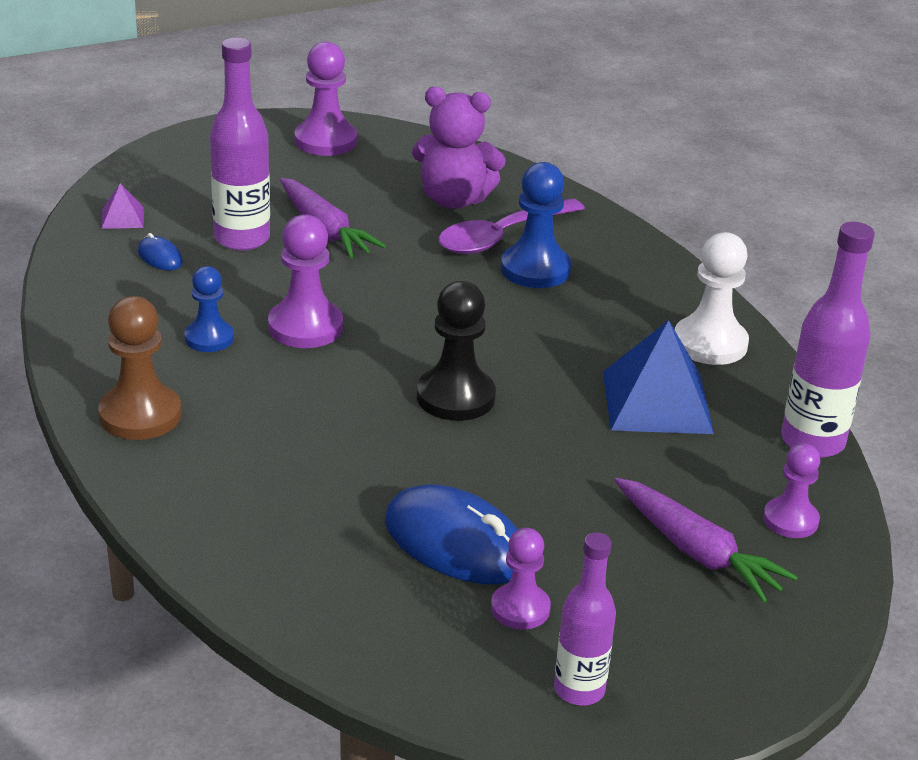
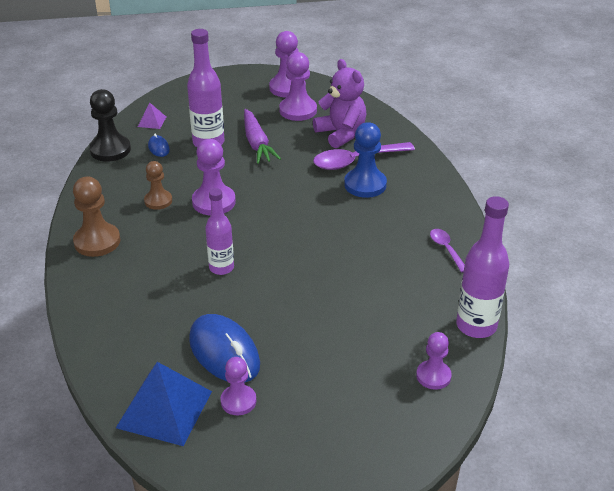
camera: 20 degrees right, 5 degrees up
blue pawn [185,266,234,352] -> brown pawn [144,161,172,210]
purple teddy bear [412,87,506,209] -> purple teddy bear turned 150 degrees counterclockwise [313,59,366,148]
black pawn [417,281,496,421] -> black pawn moved to [89,89,131,162]
purple bottle [554,532,616,706] -> purple bottle moved to [205,188,234,275]
blue pyramid [603,320,714,434] -> blue pyramid moved to [116,362,212,446]
purple carrot [615,478,798,602] -> none
white pawn [675,232,749,365] -> purple spoon [430,229,465,272]
none -> purple pawn [279,52,317,121]

